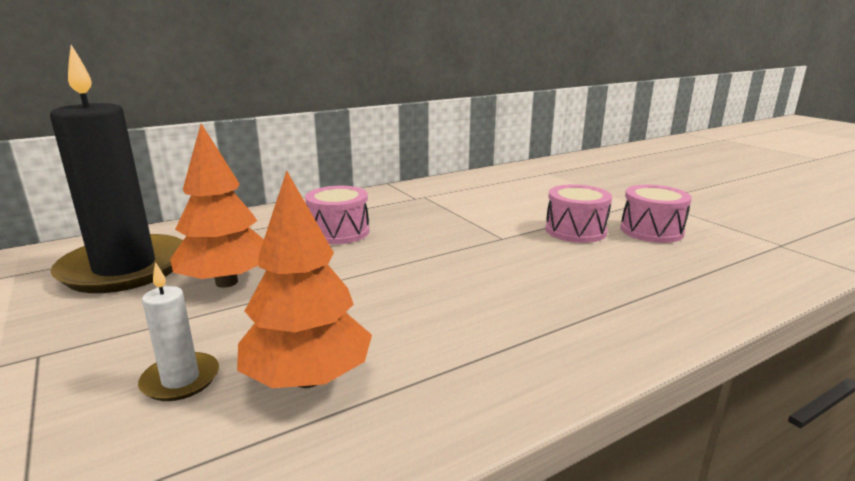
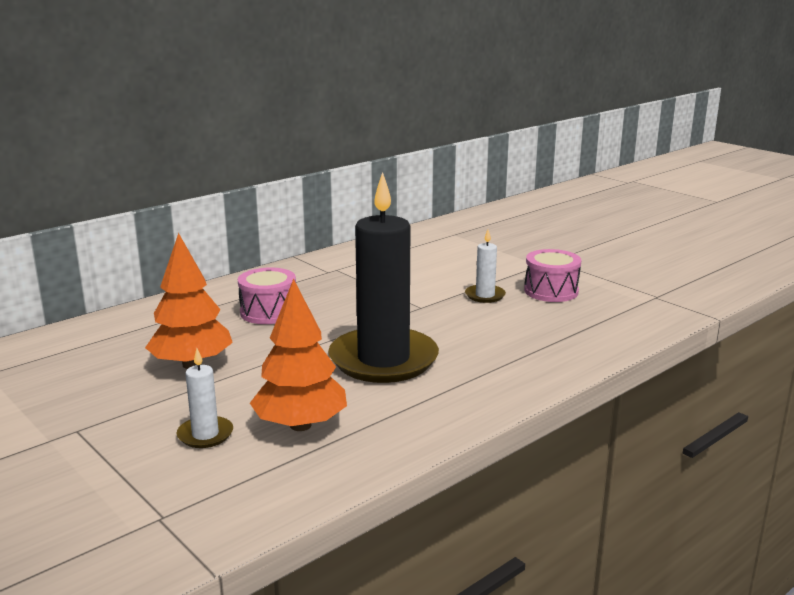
camera: 10 degrees left, 0 degrees up
black candle [50,45,183,293] -> black candle moved to [328,172,439,383]
pink drum [545,184,612,243] -> white candle [465,230,506,303]

